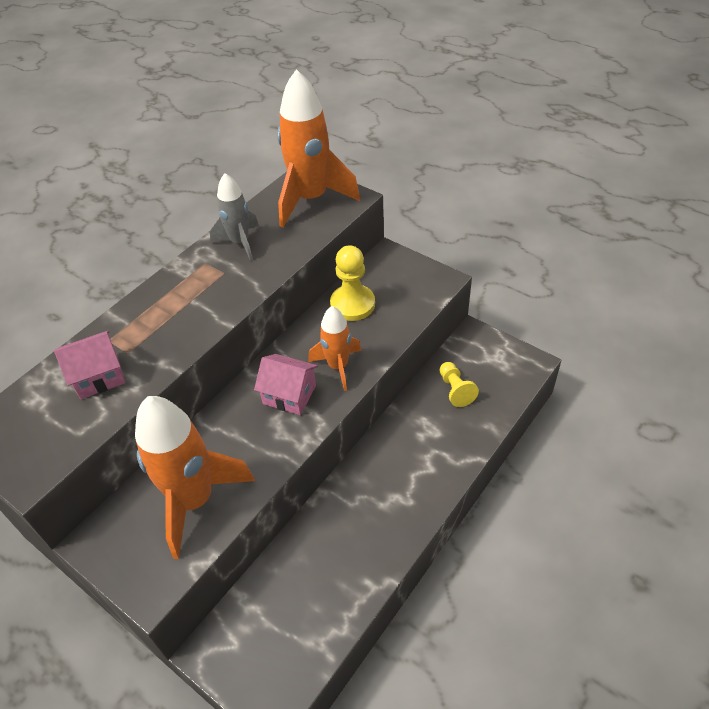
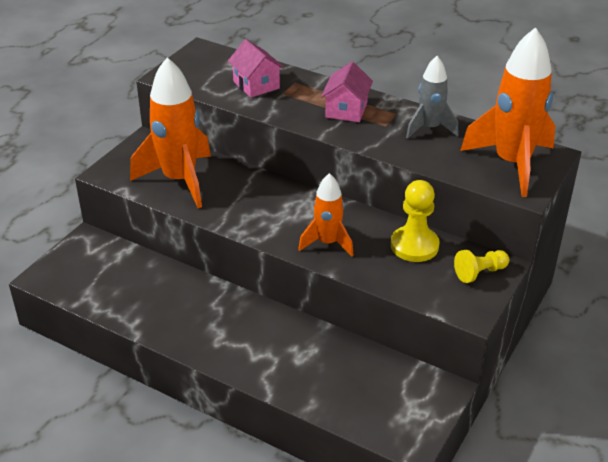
camera: 80 degrees right, 10 degrees down
pink house [254,354,318,415] -> pink house moved to [321,62,373,122]
yellow pawn [440,362,479,407] -> yellow pawn moved to [454,250,509,283]

